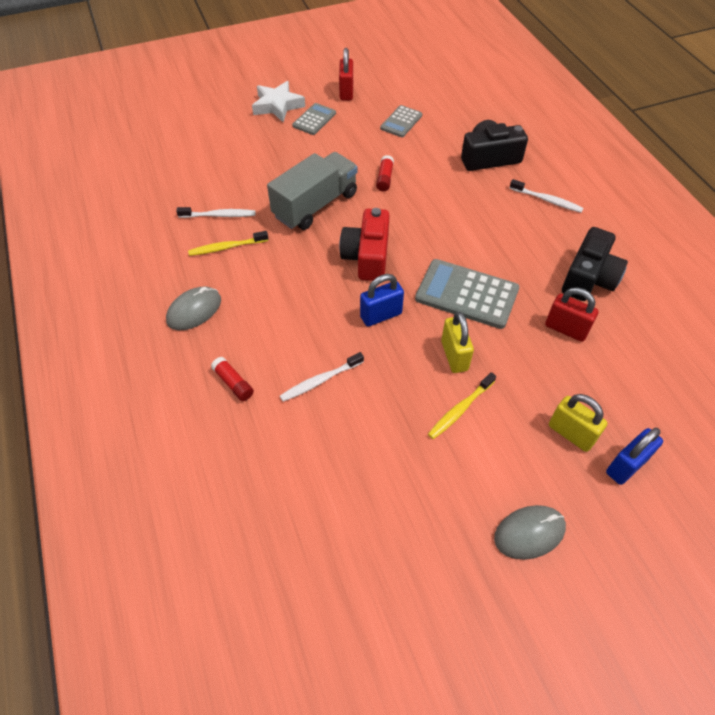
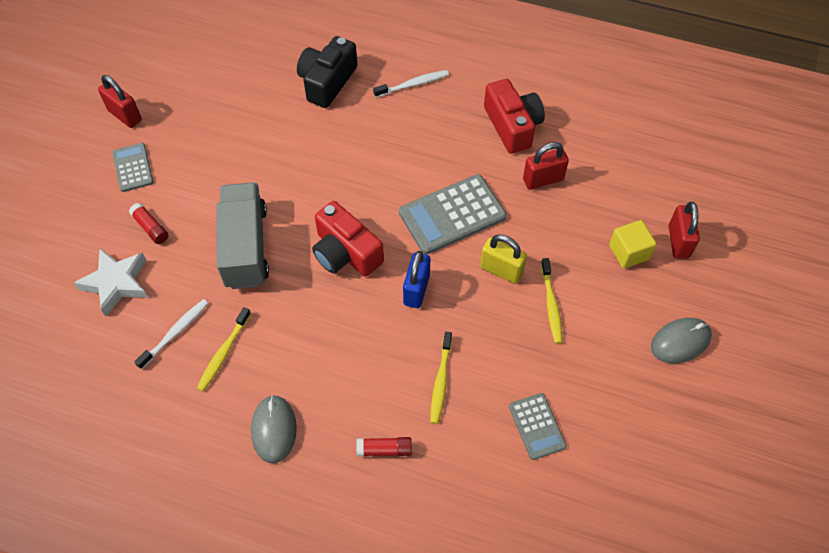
camera: 50 degrees left, 5 degrees up
white star [252,81,305,122] -> white star moved to [74,248,148,317]
white toothbrush [280,352,364,402] -> yellow toothbrush [430,332,452,424]
red glue stick [376,155,394,192] -> red glue stick moved to [129,203,168,244]
grey calculator [380,105,422,137] -> grey calculator moved to [509,393,567,460]
grey mouse [494,505,566,560] -> grey mouse turned 45 degrees clockwise [651,318,712,363]
yellow padlock [549,394,607,452] -> yellow cube [609,220,657,269]
black camera [562,227,628,301] -> red camera [484,79,545,154]
blue padlock [606,428,663,485] -> red padlock [669,202,700,259]

